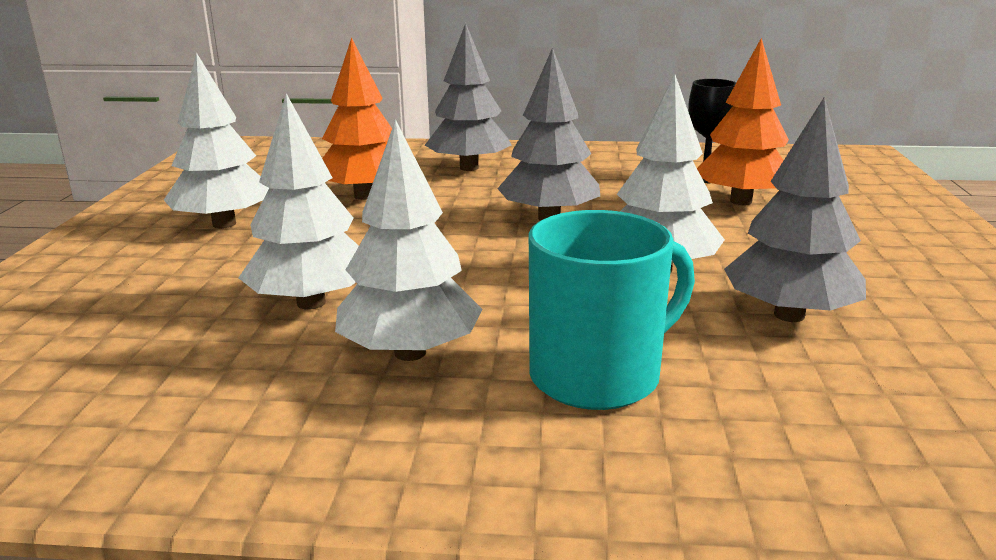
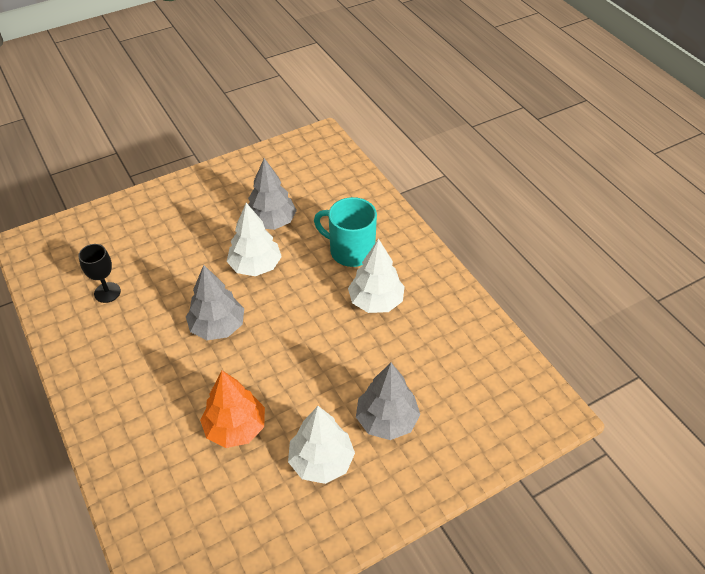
camera: 125 degrees left, 25 degrees up
white tree [238,93,359,310] -> none
grey tree [425,23,512,171] -> grey tree moved to [356,363,420,440]
orange tree [697,38,789,205] -> none

